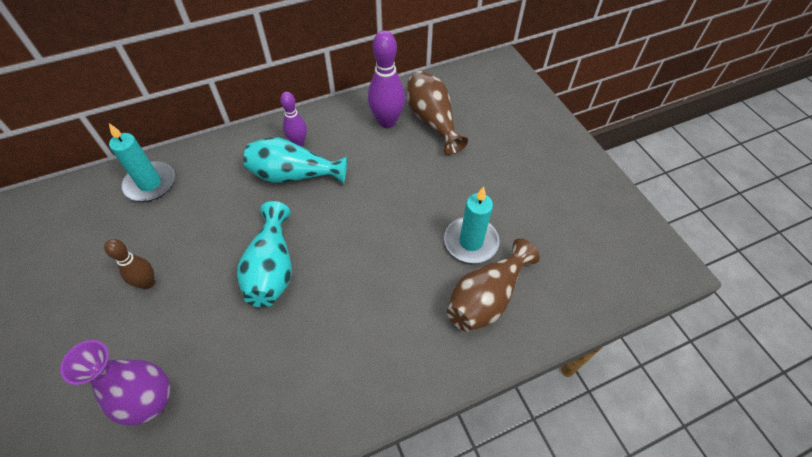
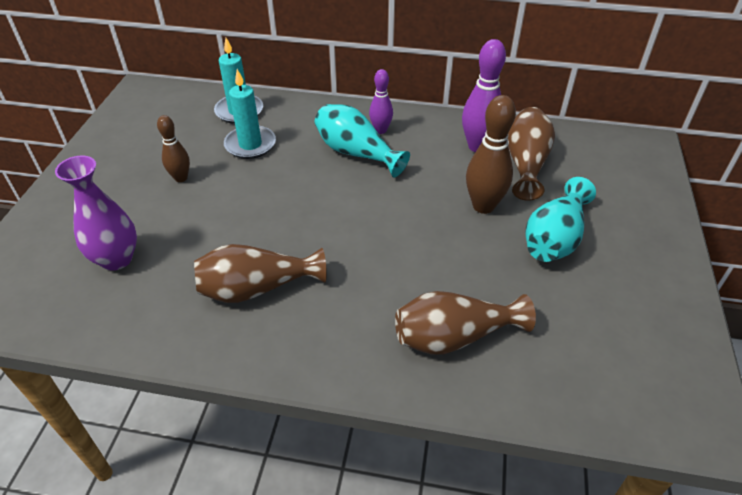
camera: 35 degrees right, 10 degrees down
turquoise vase [237,201,292,307] -> turquoise vase moved to [526,177,596,262]
turquoise candle [444,186,500,263] -> turquoise candle moved to [224,69,276,159]
none -> brown vase [194,244,327,303]
none -> brown bowling pin [466,95,516,214]

